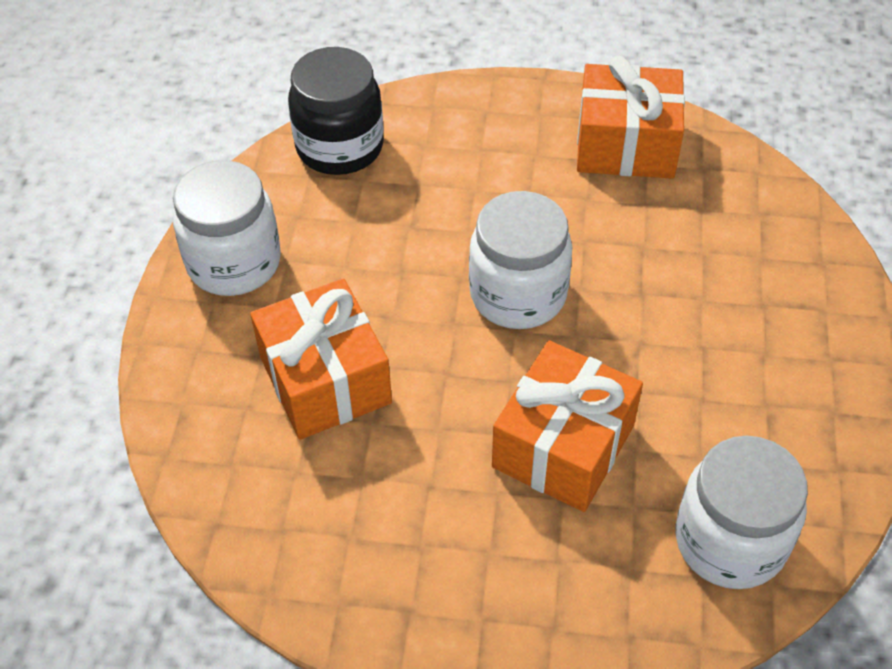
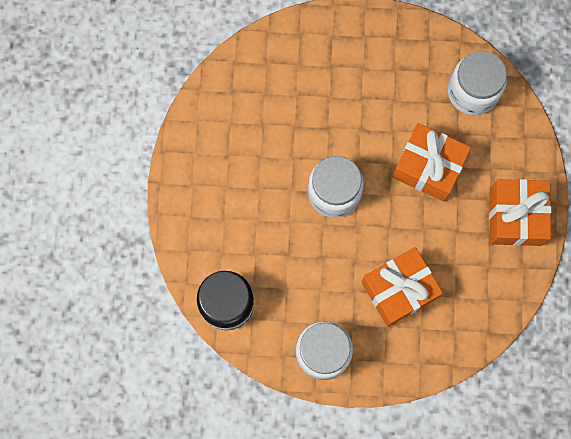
camera: 95 degrees left, 25 degrees up
orange gift [577,56,685,179] -> orange gift moved to [489,179,551,246]

